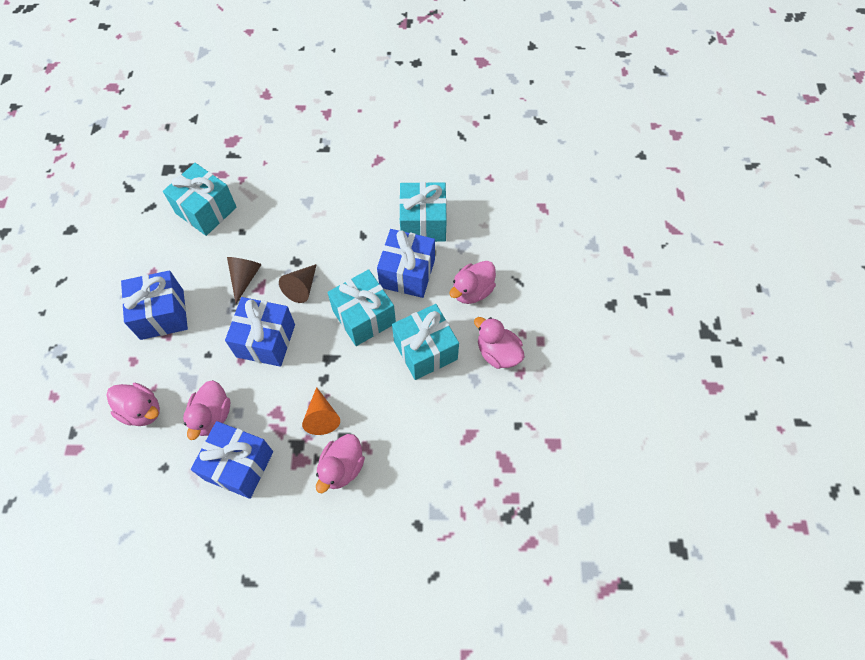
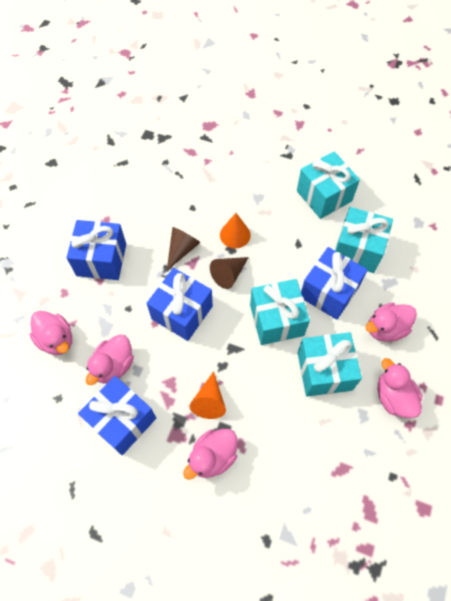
camera: 20 degrees right, 0 degrees up
turquoise gift [163,163,237,236] -> turquoise gift moved to [297,151,360,219]
none -> orange cone [220,213,251,248]

